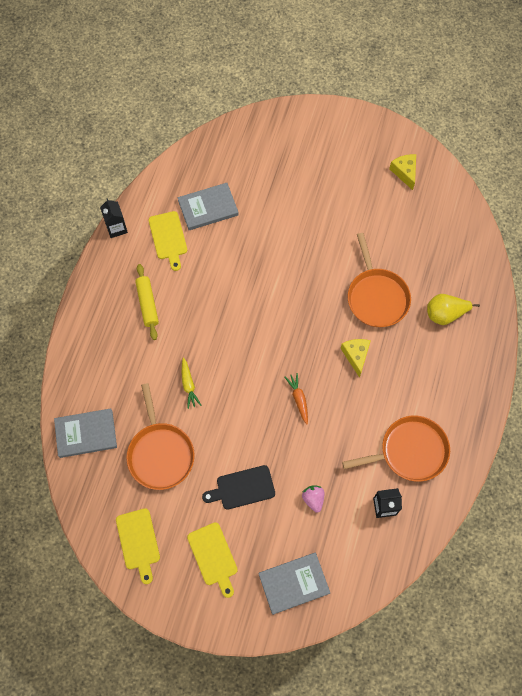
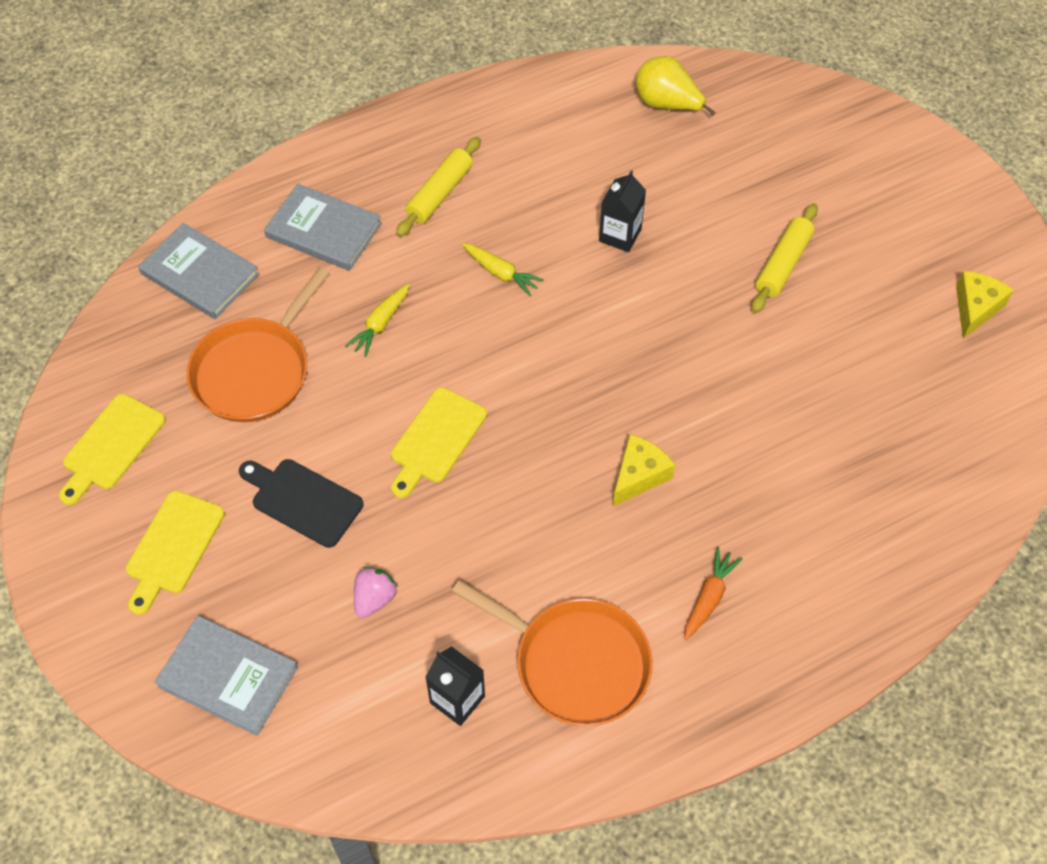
camera: 45 degrees right, 10 degrees down
black carton [100,198,128,238] -> black carton moved to [599,170,646,252]
yellow cutting board [148,211,187,271] -> yellow cutting board moved to [391,387,487,498]
grey book [178,183,239,230] -> grey book moved to [264,184,382,271]
orange carrot [285,373,308,424] -> orange carrot moved to [684,547,743,640]
orange pan [348,233,411,327] -> none
yellow pear [427,294,480,325] -> yellow pear moved to [636,56,716,116]
none -> yellow carrot [462,243,544,296]
none -> yellow rolling pin [751,203,818,313]

